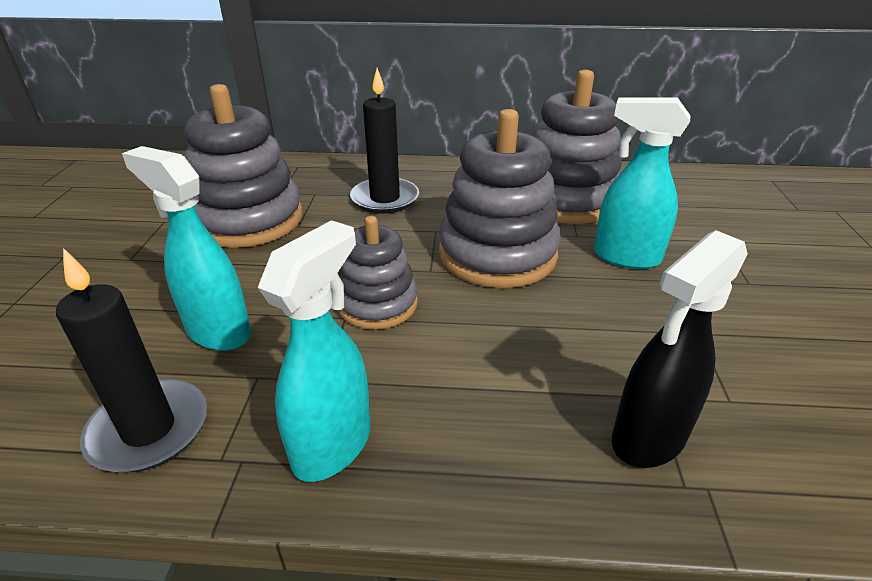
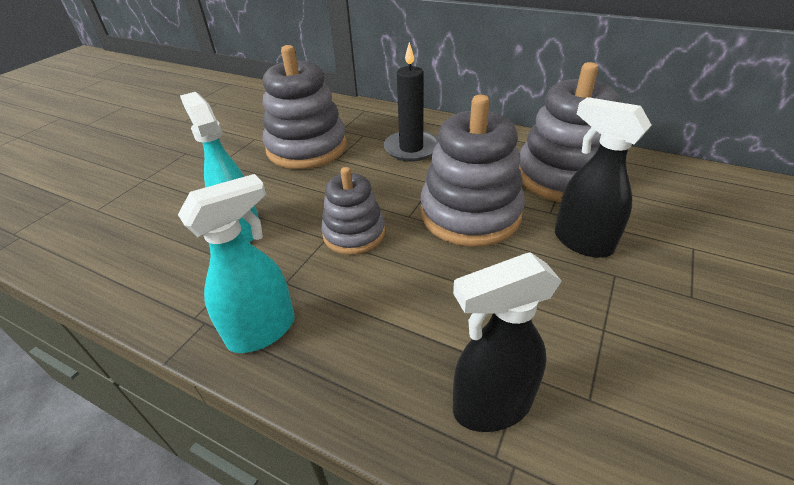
camera: 25 degrees right, 5 degrees up
black candle [56,248,207,472] -> none
turquoise spray bottle [594,97,690,269] -> black spray bottle [555,97,652,258]

